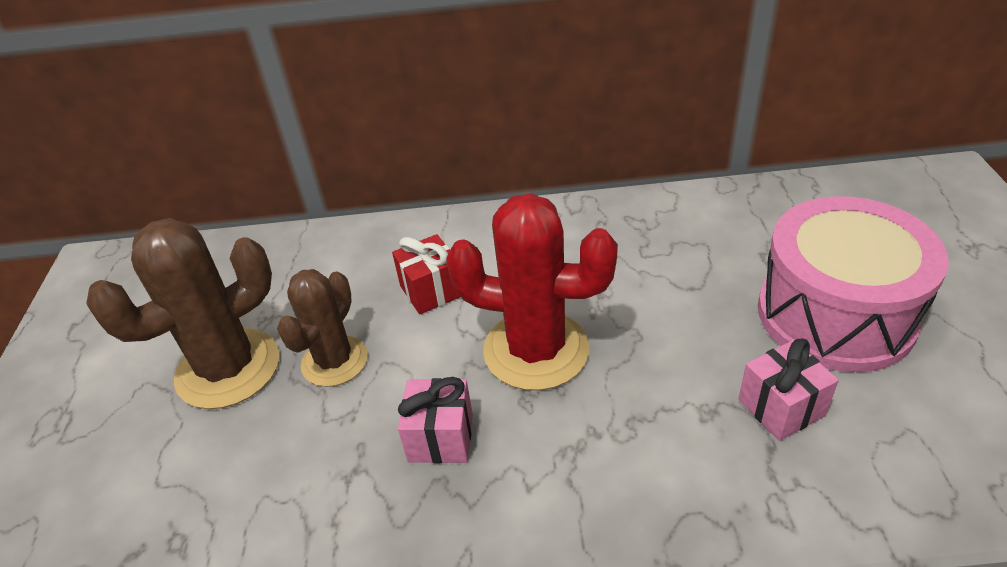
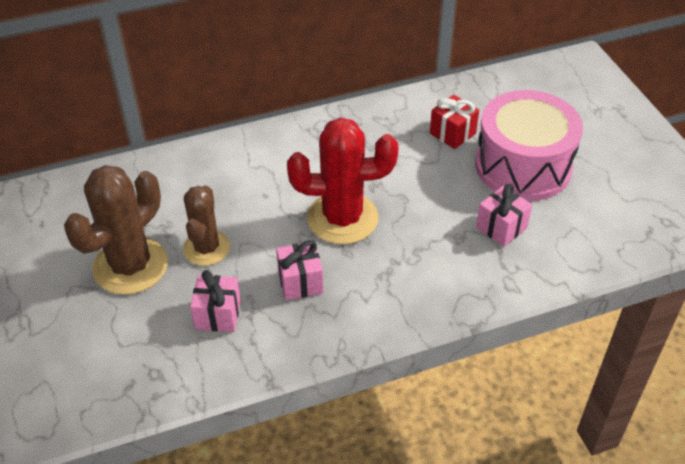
camera: 20 degrees left, 5 degrees up
red gift [392,234,461,315] -> red gift moved to [430,95,479,149]
none -> pink gift [190,270,241,332]

